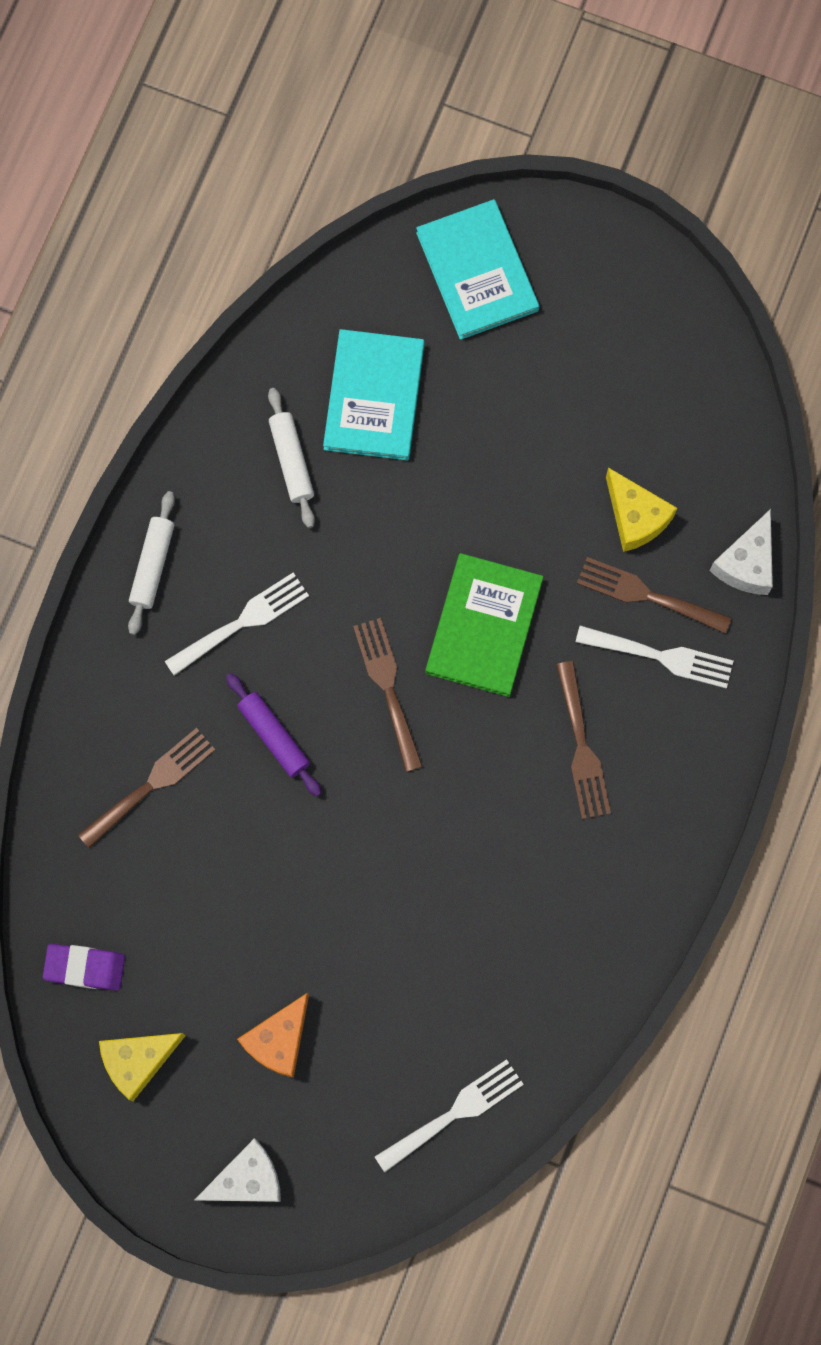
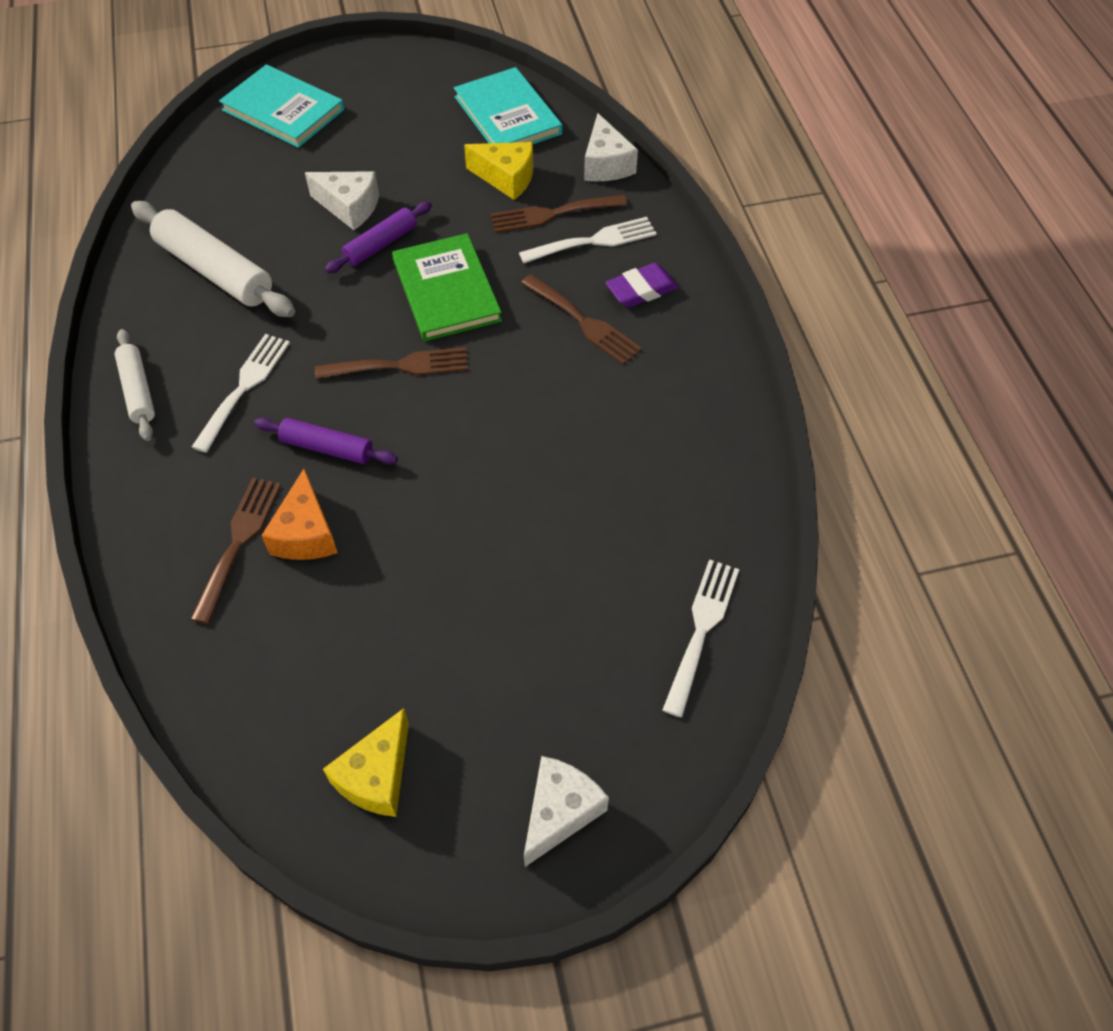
camera: 35 degrees left, 20 degrees down
purple eraser [43,944,125,991] -> purple eraser moved to [605,263,678,308]
orange cheese [237,993,309,1078] -> orange cheese moved to [261,469,338,560]
white rolling pin [268,388,315,528] -> white rolling pin [131,201,295,317], size x1.71
turquoise book [323,329,424,460] -> turquoise book moved to [454,67,562,144]
brown fork [353,618,423,772] -> brown fork turned 135 degrees clockwise [315,347,468,379]
none -> white cheese [305,171,379,230]
none -> purple rolling pin [325,201,432,273]

